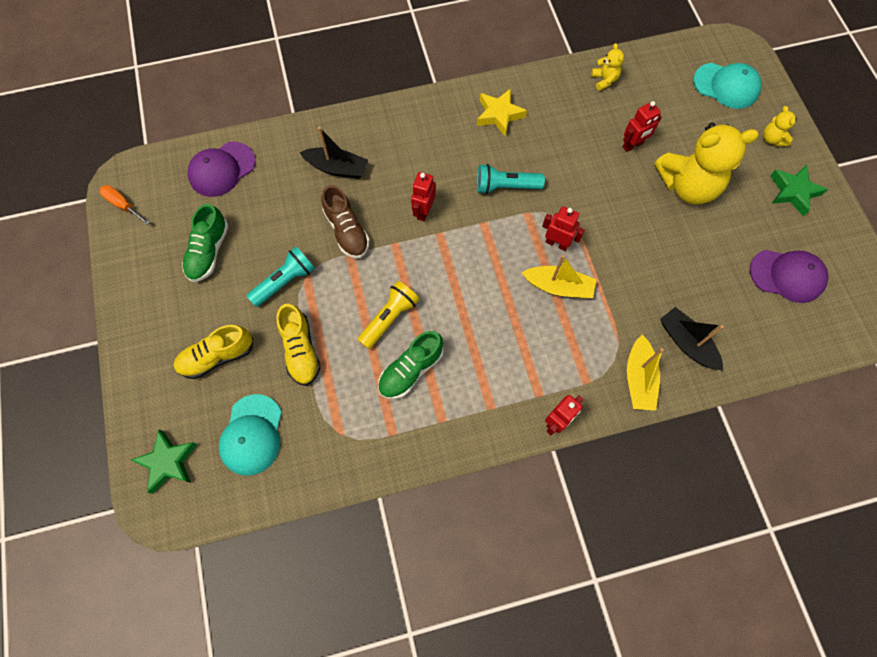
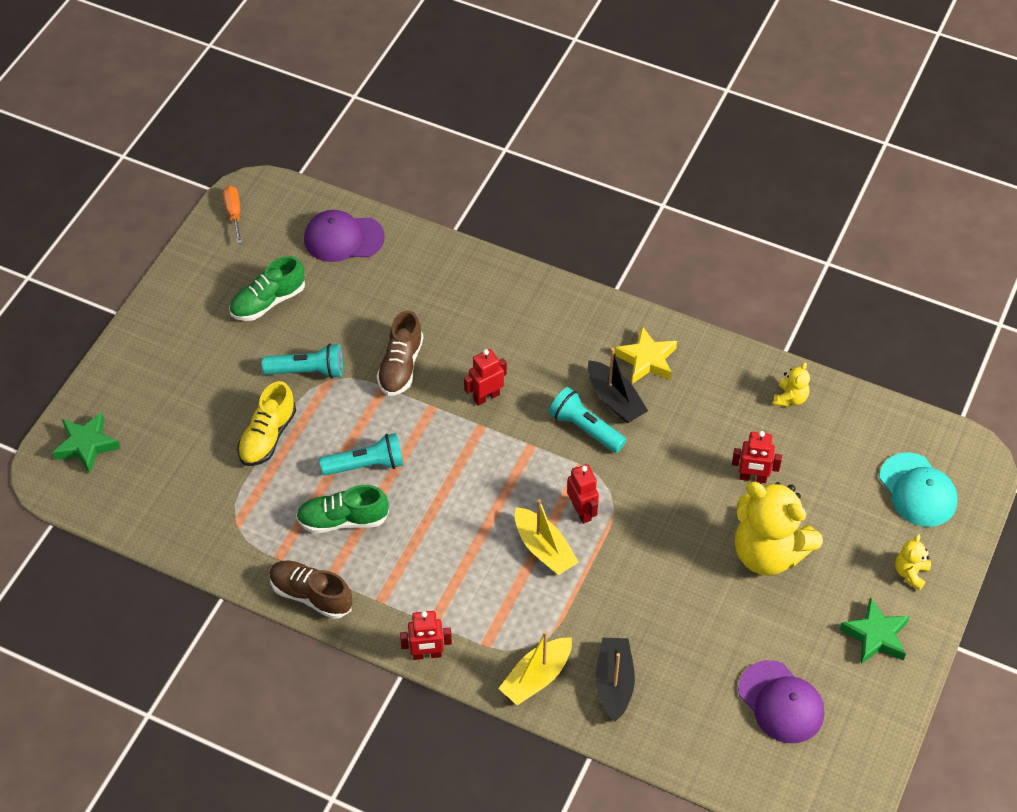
camera: 40 degrees right, 15 degrees down
yellow shoe [174,325,253,379] -> none
turquoise cap [219,394,282,476] -> none
black boat [300,127,368,179] -> black boat moved to [588,348,648,423]
yellow flashlight [357,281,419,349] -> turquoise flashlight [319,433,403,476]
none -> brown shoe [269,560,352,619]

